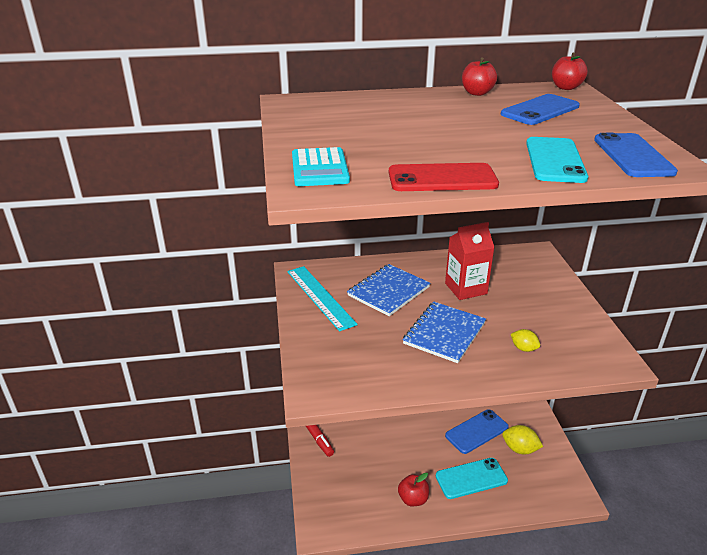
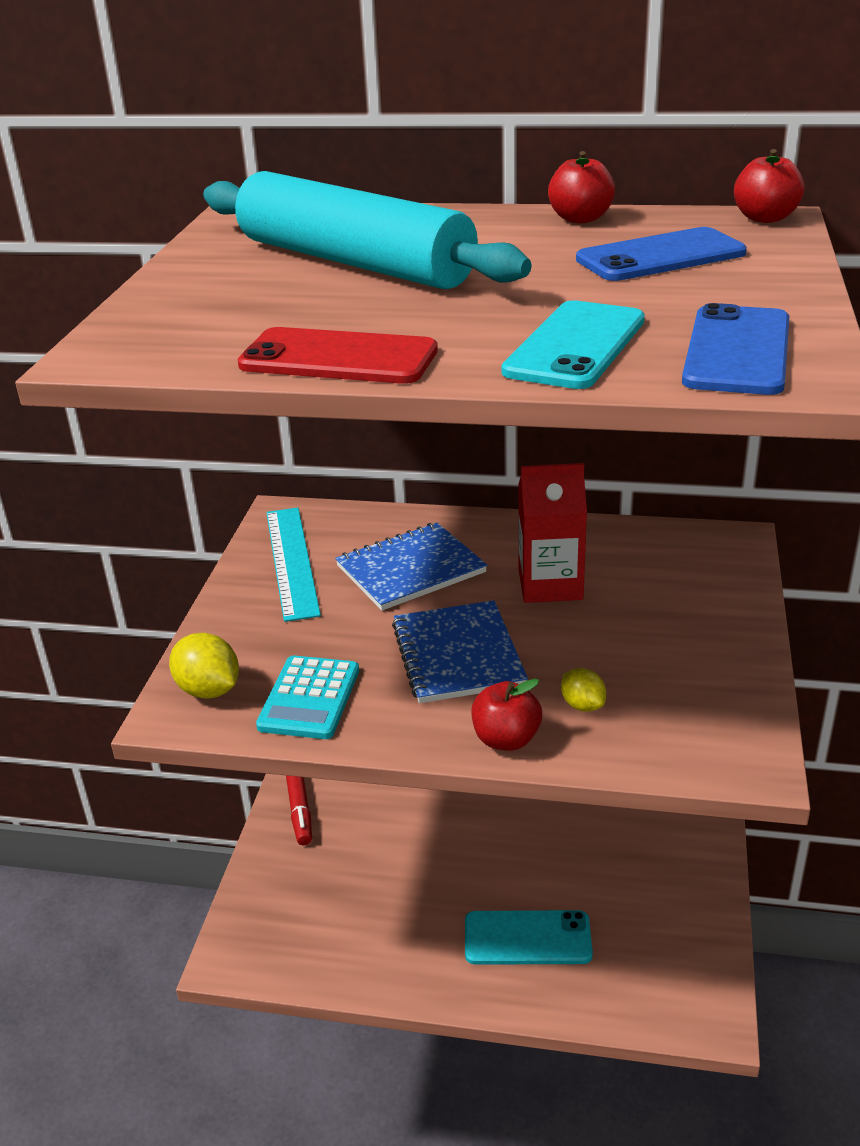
camera: 20 degrees right, 0 degrees up
turquoise calculator [292,147,350,186] -> turquoise calculator moved to [256,656,359,739]
red apple [398,473,429,506] -> red apple moved to [472,679,542,751]
blue notebook [403,302,486,363] -> blue notebook turned 60 degrees counterclockwise [392,600,528,703]
blue phone [445,409,509,454] -> none
yellow lemon [502,425,543,454] -> yellow lemon moved to [169,633,239,699]
none -> turquoise rolling pin [203,171,531,289]

